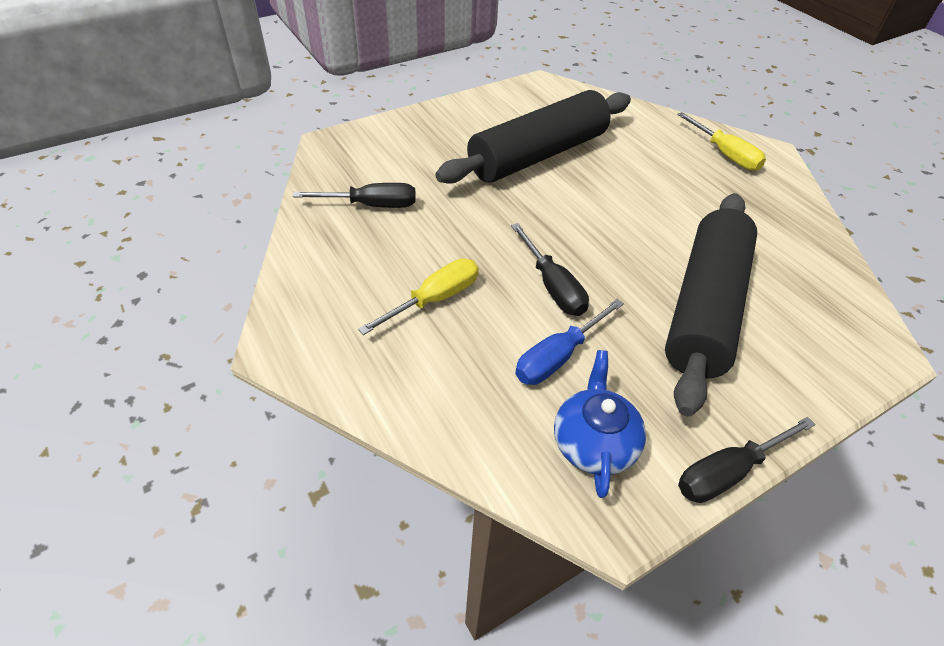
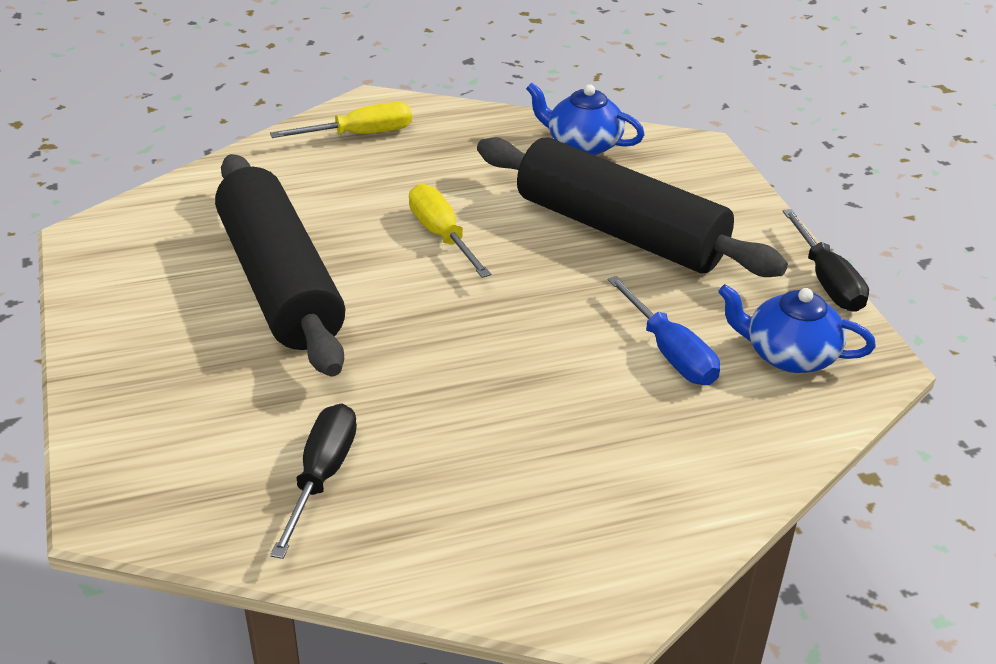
camera: 75 degrees left, 10 degrees down
yellow screwdriver [358,259,479,335] -> yellow screwdriver moved to [409,184,491,278]
black screwdriver [511,223,589,316] -> none
none -> blue teapot [526,83,645,155]

